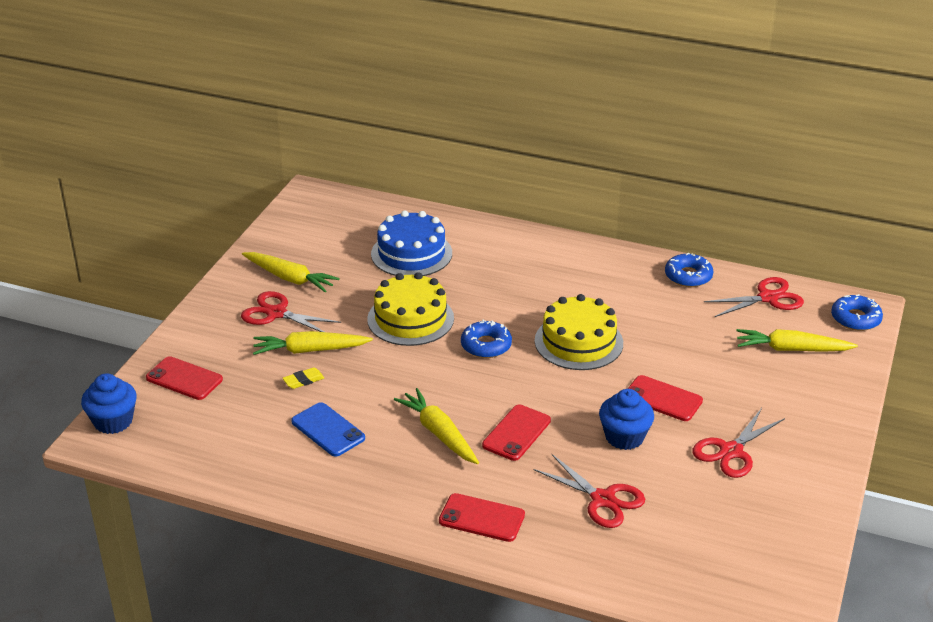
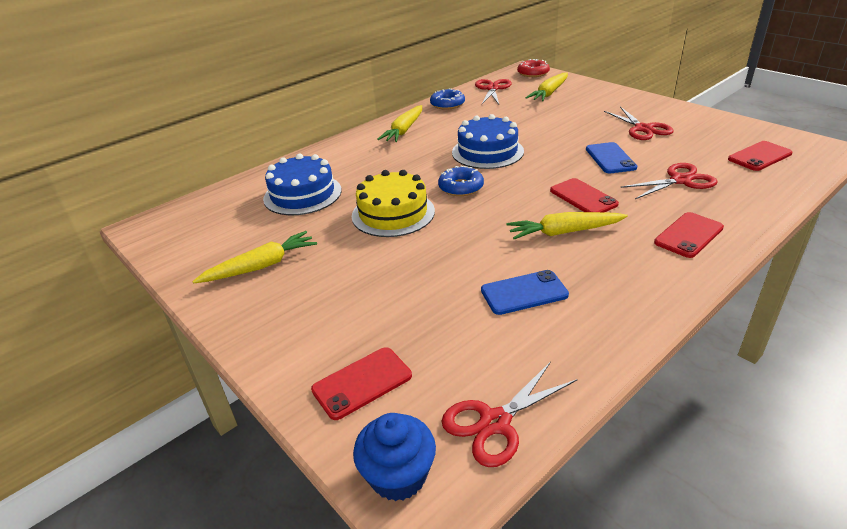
camera: 60 degrees left, 0 degrees up
red scissors [241,291,341,332] -> red scissors moved to [441,361,578,467]
yellow carrot [253,331,373,355] -> yellow carrot moved to [377,105,422,142]
yellow eraser [283,367,324,389] -> none
yellow cake [535,294,623,370] -> blue cake [452,114,524,169]
blue cupcake [599,389,654,450] -> blue phone [586,142,637,173]
red phone [628,375,703,421] -> red phone moved to [728,141,793,171]
blue donut [831,294,883,331] -> red donut [517,59,550,77]

